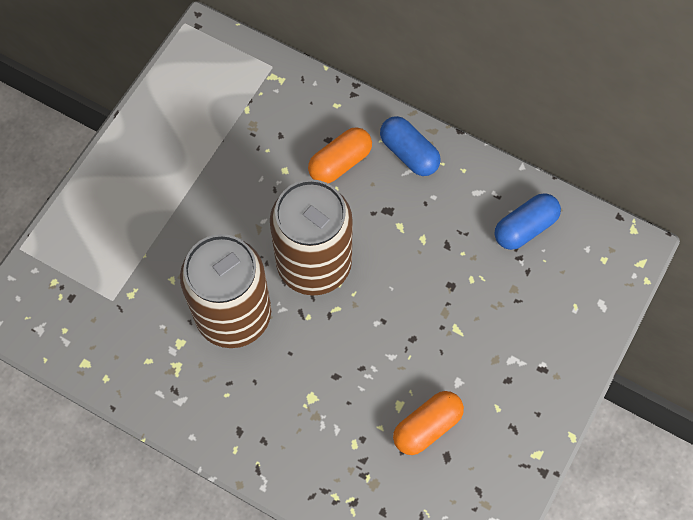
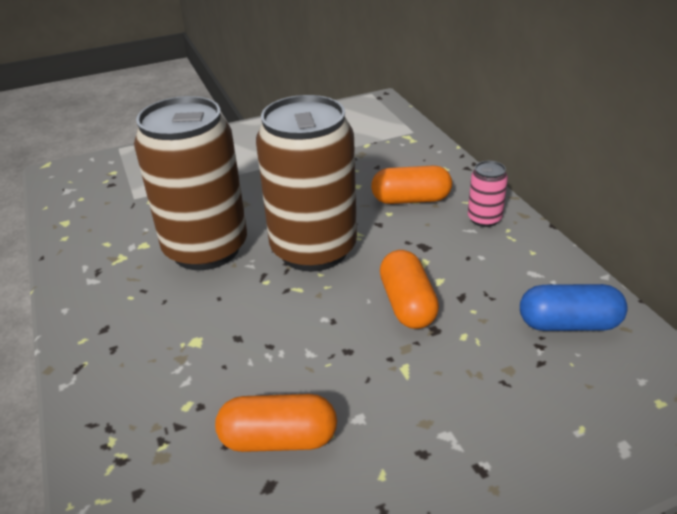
camera: 40 degrees right, 30 degrees down
blue capsule [380,116,440,176] -> pink can [468,161,508,227]
none -> orange capsule [380,250,439,329]

